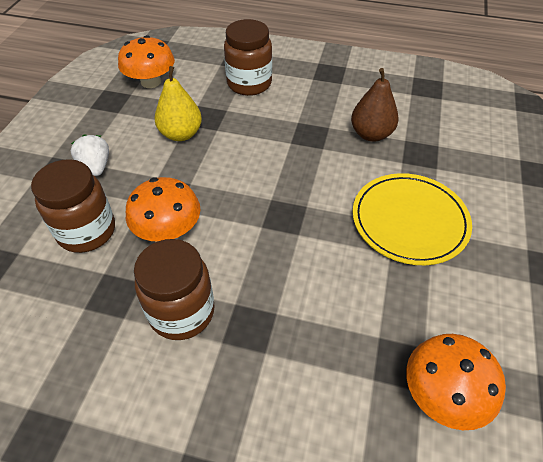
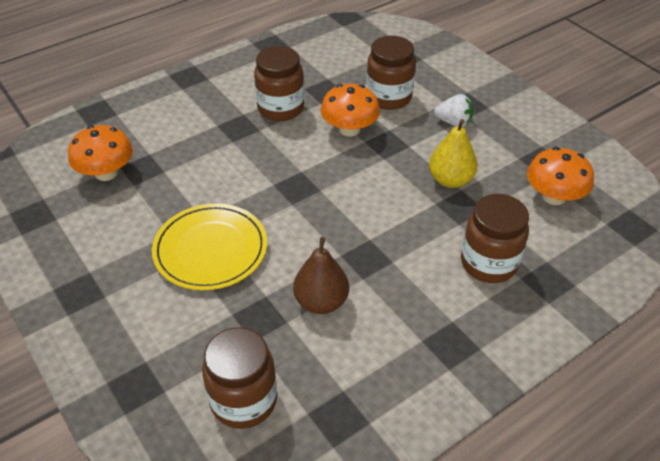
camera: 130 degrees right, 5 degrees down
none -> brown jar [202,327,277,429]

